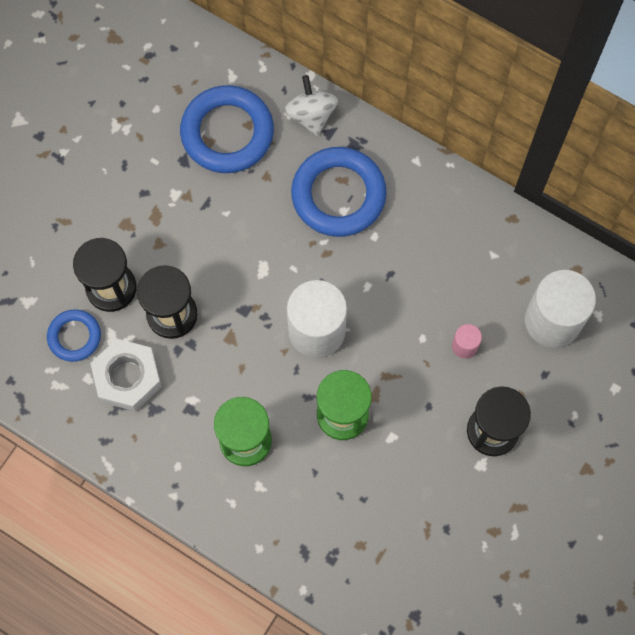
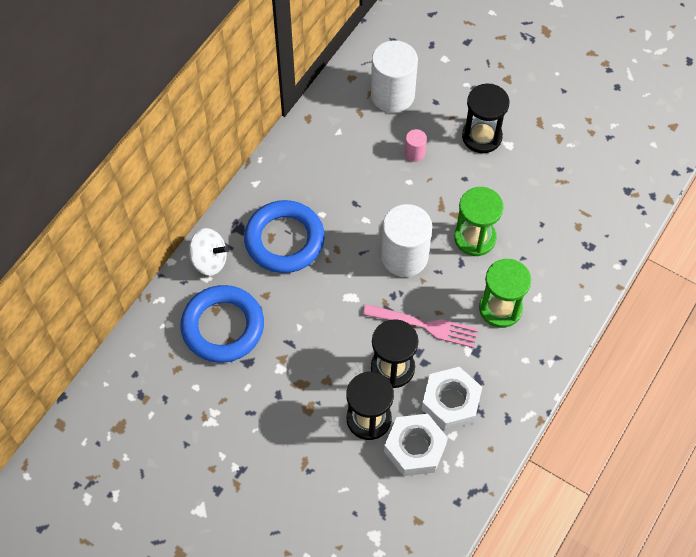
camera: 90 degrees left, 10 degrees down
blue ring [47,309,101,362] -> white nut [384,414,448,476]
white spinning top [284,75,338,136] -> white spinning top turned 150 degrees counterclockwise [189,228,228,276]
none -> pink fork [363,304,478,348]

